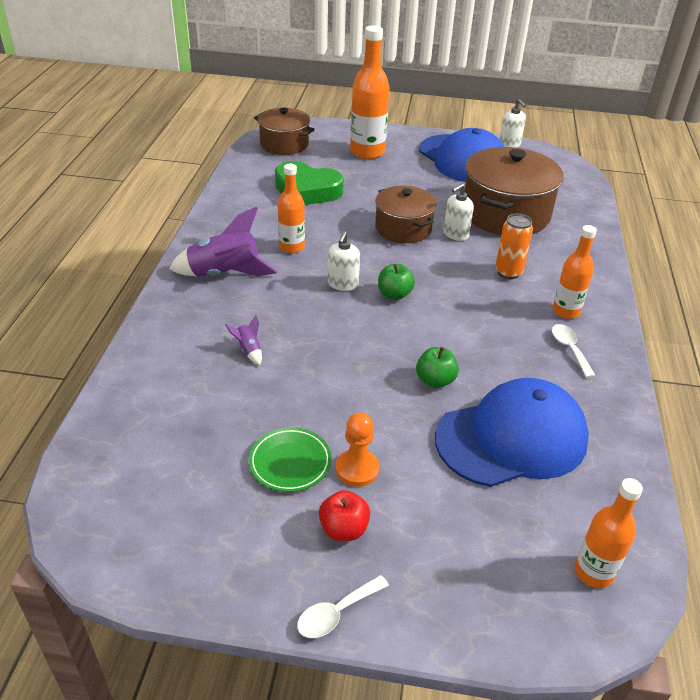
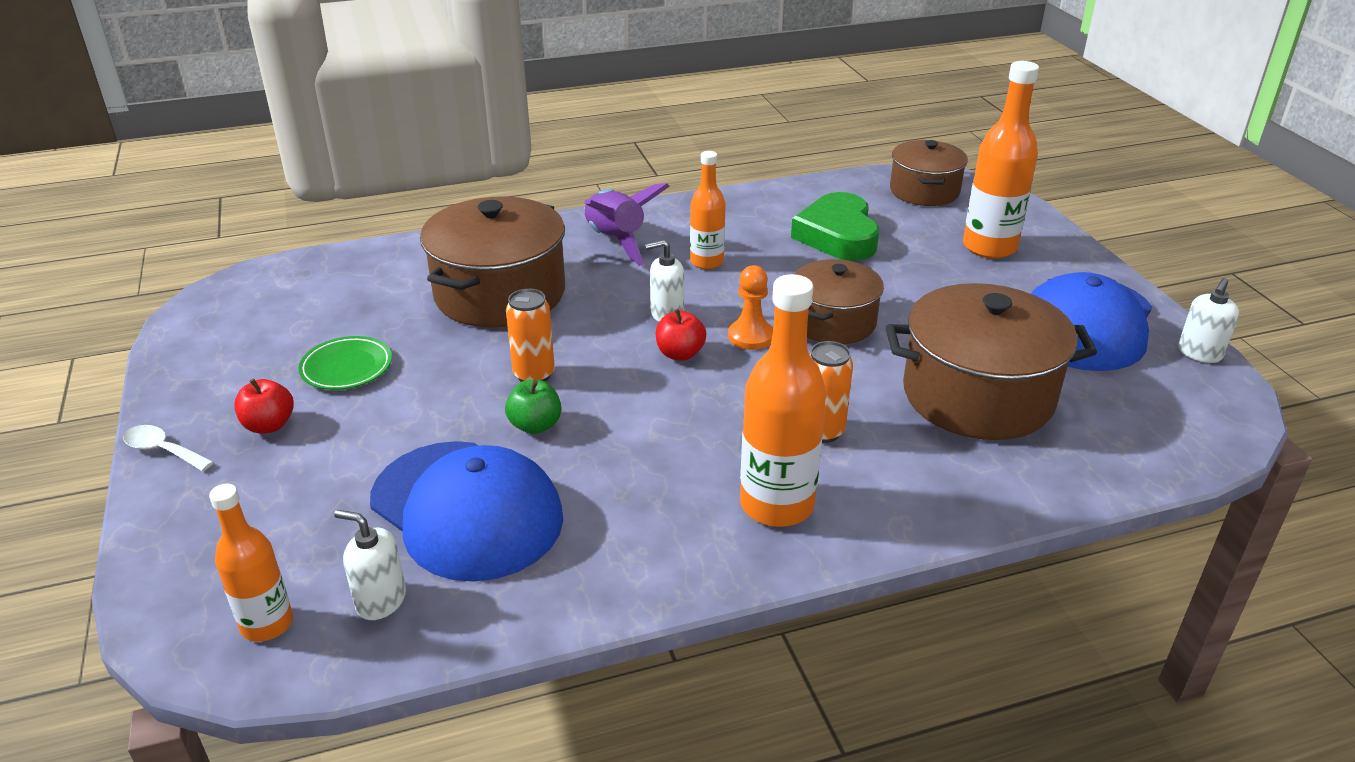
camera: 65 degrees right, 5 degrees down
purple rocket [225,315,262,365] -> brown pot [420,196,565,327]
orange pawn [336,412,379,487] -> orange pawn moved to [728,265,773,350]
green apple [378,264,415,300] -> red apple [656,309,706,361]
white soap dispenser [443,183,474,241] -> white soap dispenser moved to [334,510,406,620]
orange bottle [552,225,597,319] -> orange bottle [740,274,826,527], size x1.63
white spoon [552,324,596,378] -> none
none -> orange can [506,289,555,382]

